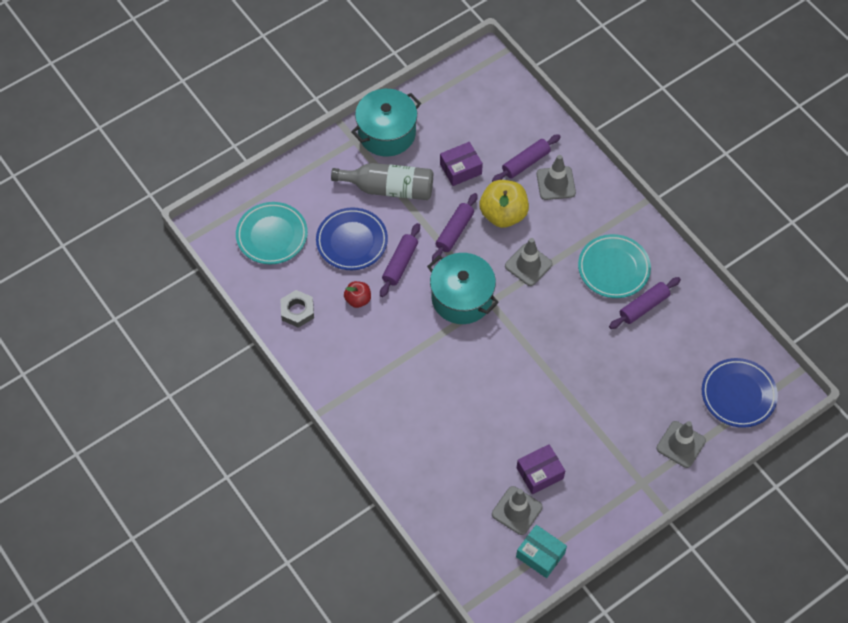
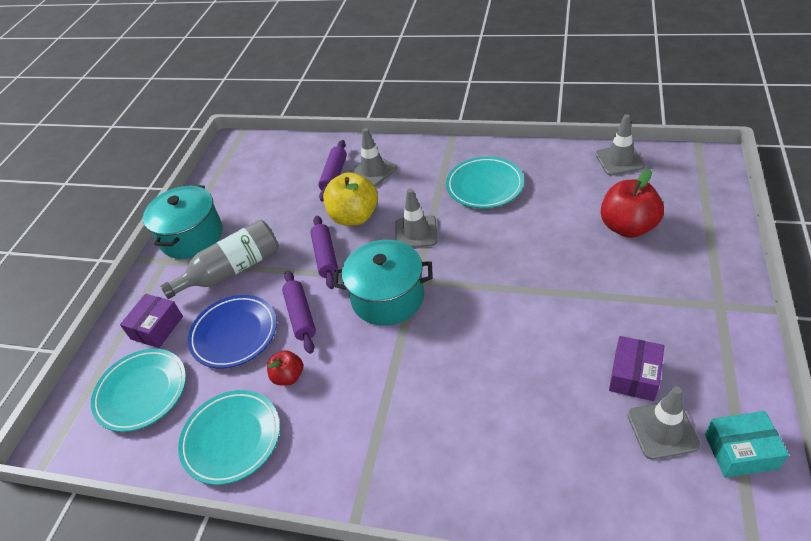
camera: 35 degrees left, 15 degrees down
grey nut [280,290,314,328] -> turquoise plate [178,390,280,485]
purple box [440,142,483,186] -> purple box moved to [120,294,183,348]
purple rolling pin [609,277,681,329] -> none
grey traffic cone [656,421,706,468] -> grey traffic cone moved to [595,114,645,176]
blue plate [702,358,778,428] -> none
none -> red apple [601,169,664,238]

